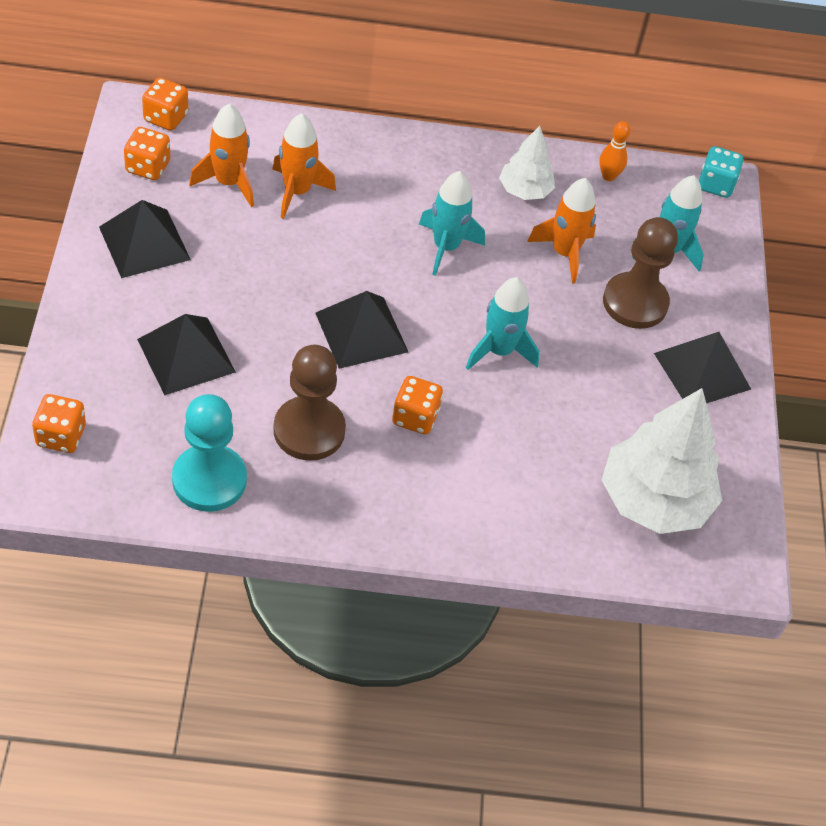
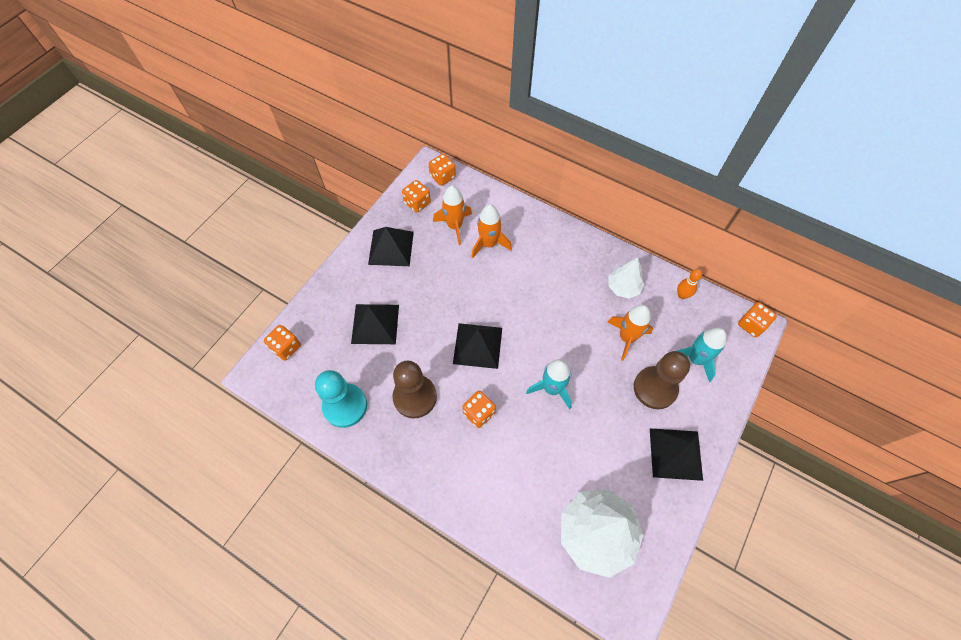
camera: 35 degrees right, 10 degrees up
turquoise rocket [419,171,485,276] -> none
turquoise dice [699,146,744,198] -> orange dice [738,302,777,337]

